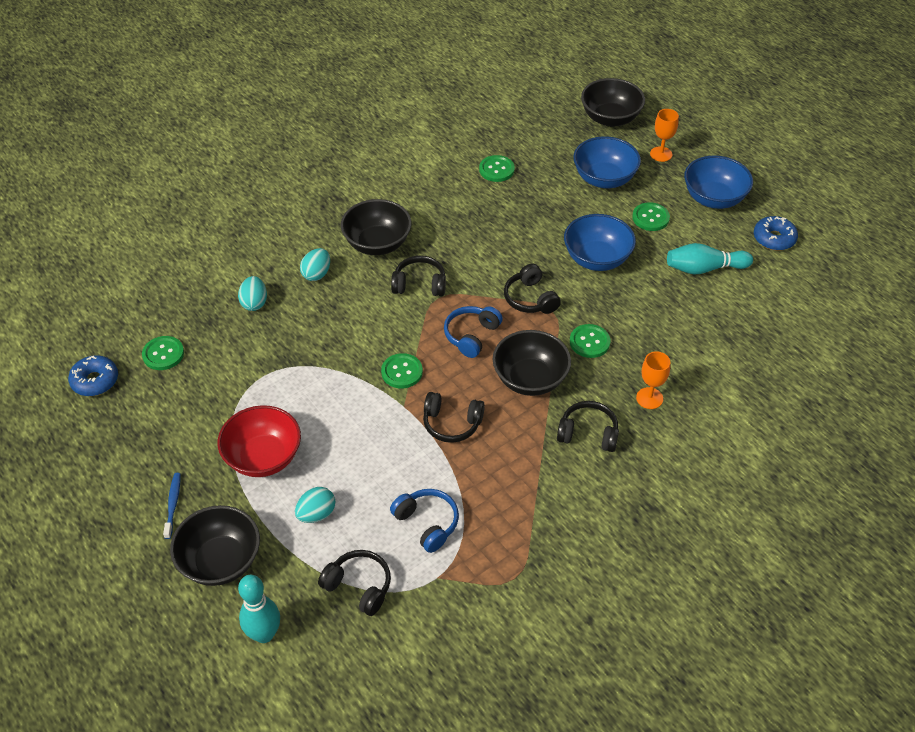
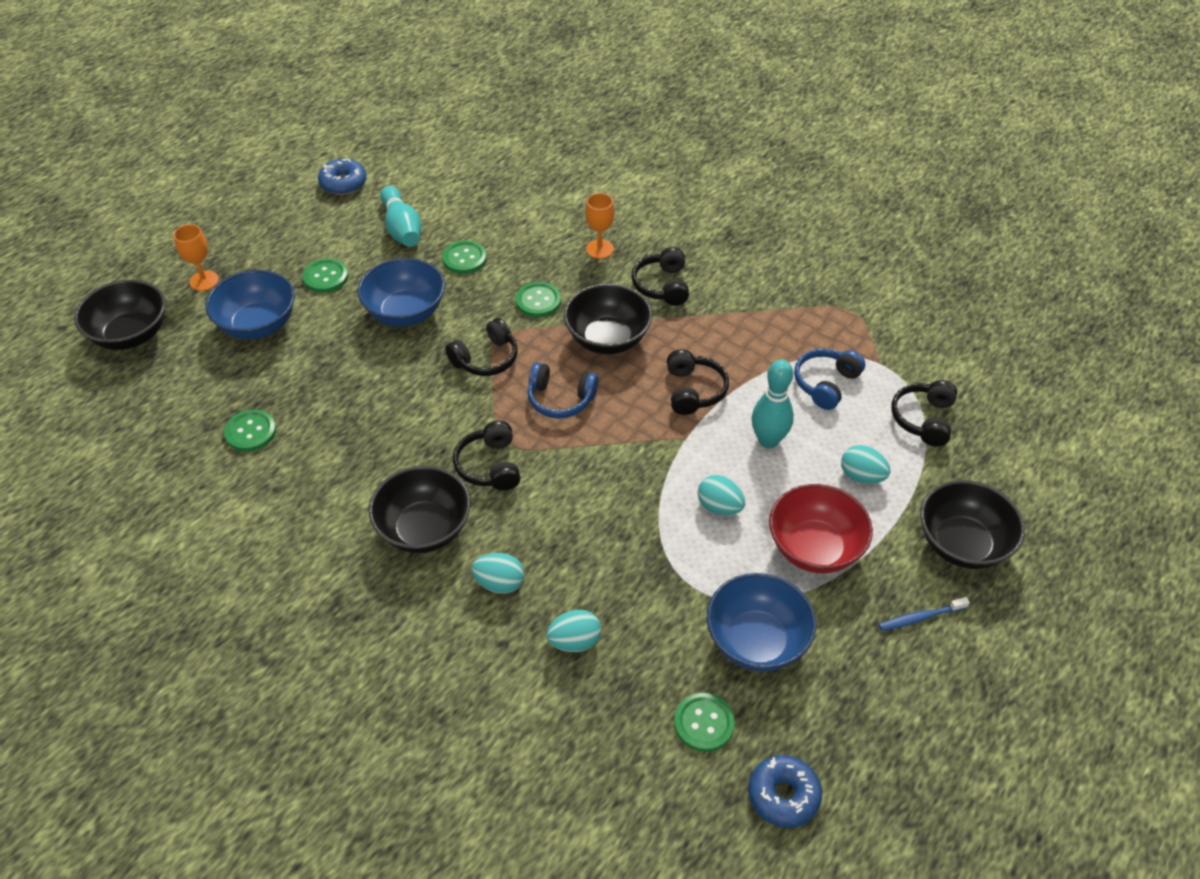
camera: 105 degrees left, 0 degrees up
turquoise bowling pin [238,575,280,643] -> turquoise bowling pin moved to [752,359,794,449]
green button [381,353,423,388] -> green button moved to [442,240,487,274]
blue bowl [684,156,753,209] -> blue bowl moved to [707,573,816,672]
none -> turquoise egg [698,475,745,516]

